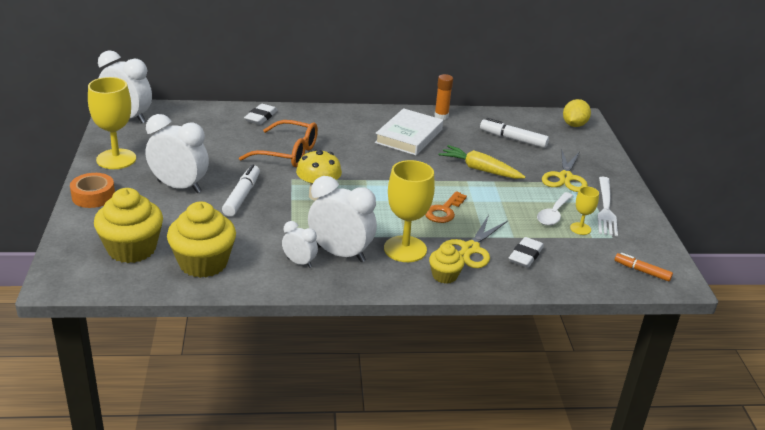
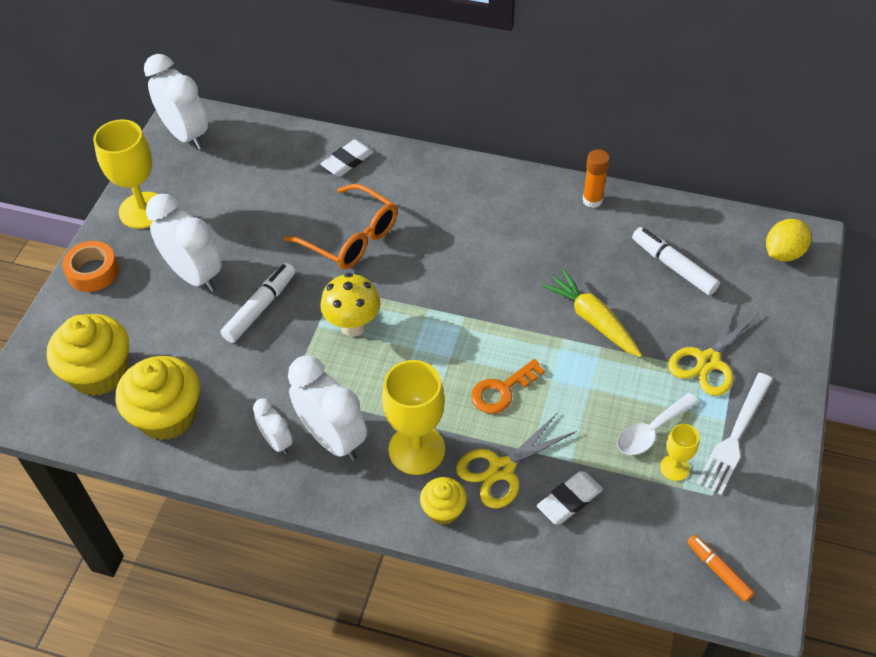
camera: 25 degrees right, 20 degrees up
white book [375,108,443,155] -> none

